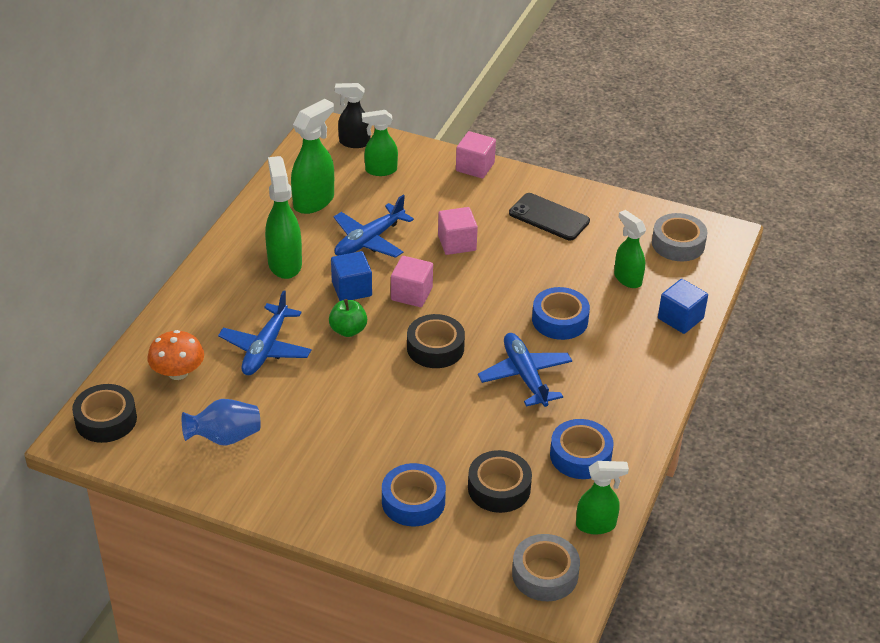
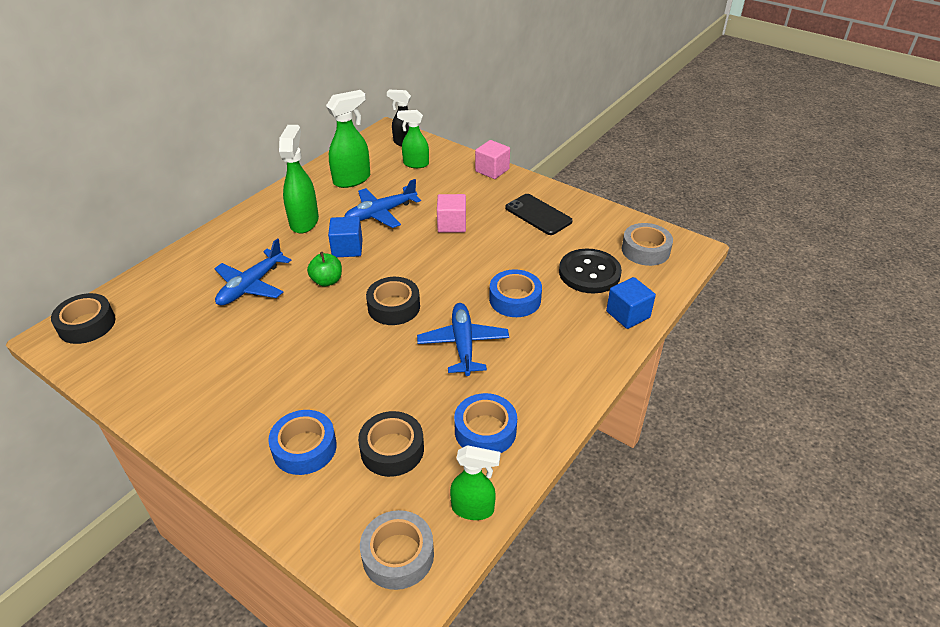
camera: 15 degrees right, 0 degrees up
orange mushroom [148,330,204,380] -> none
blue vase [182,399,261,446] -> none
pink cube [391,256,433,307] -> none
green spray bottle [614,210,646,288] -> black button [559,249,622,294]

